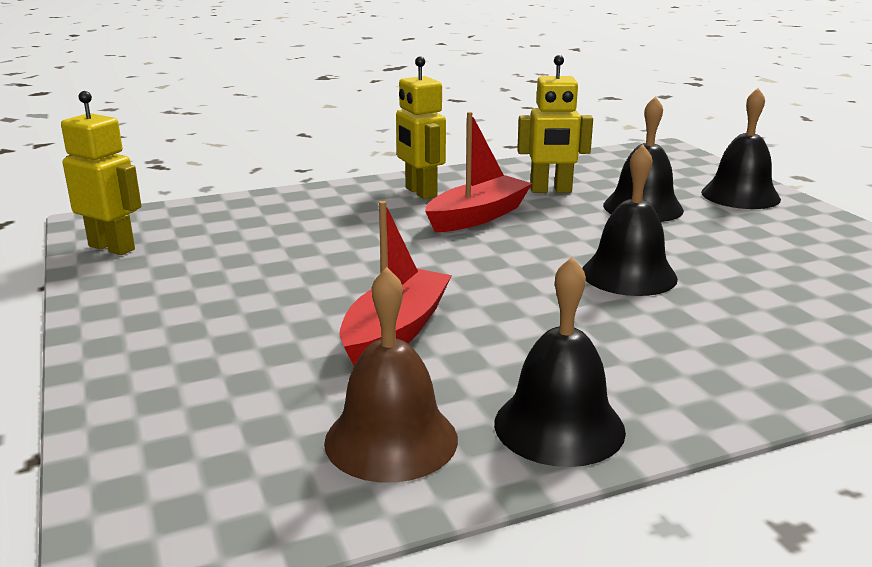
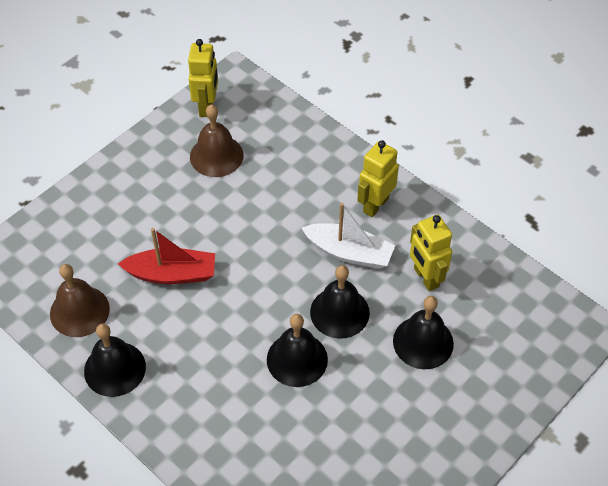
camera: 65 degrees right, 30 degrees up
red boat [425,112,532,233] -> white boat [301,203,395,269]
black bell [701,88,781,209] -> black bell moved to [310,265,370,339]
none -> brown bell [190,105,243,177]

